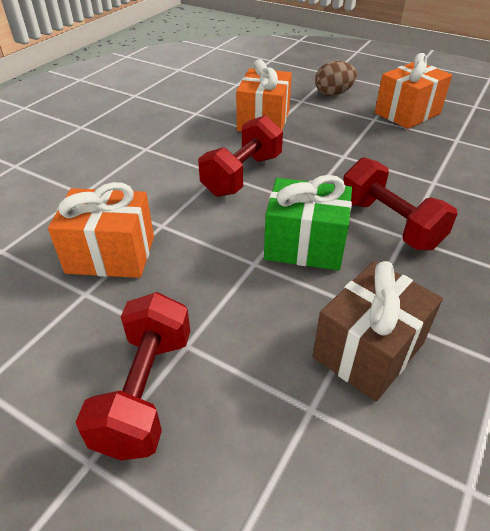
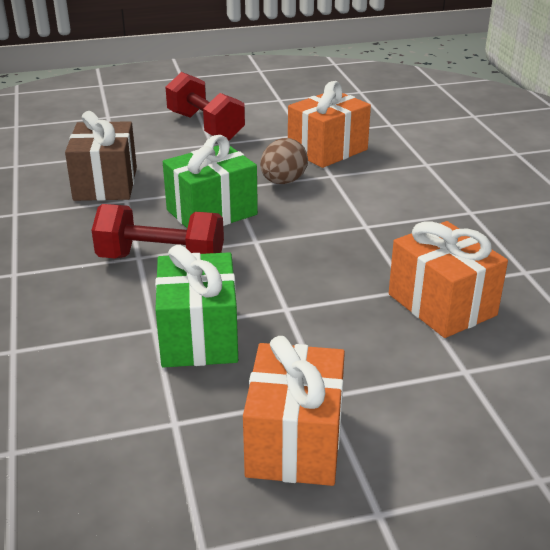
camera: 135 degrees right, 10 degrees down
red dumbbell [198,115,283,197] -> none
brown egg [315,61,357,96] -> brown egg moved to [260,138,308,184]
none -> green gift [155,244,238,368]

